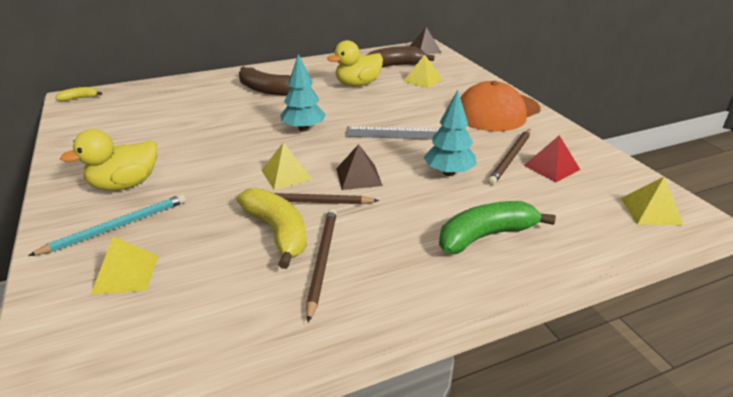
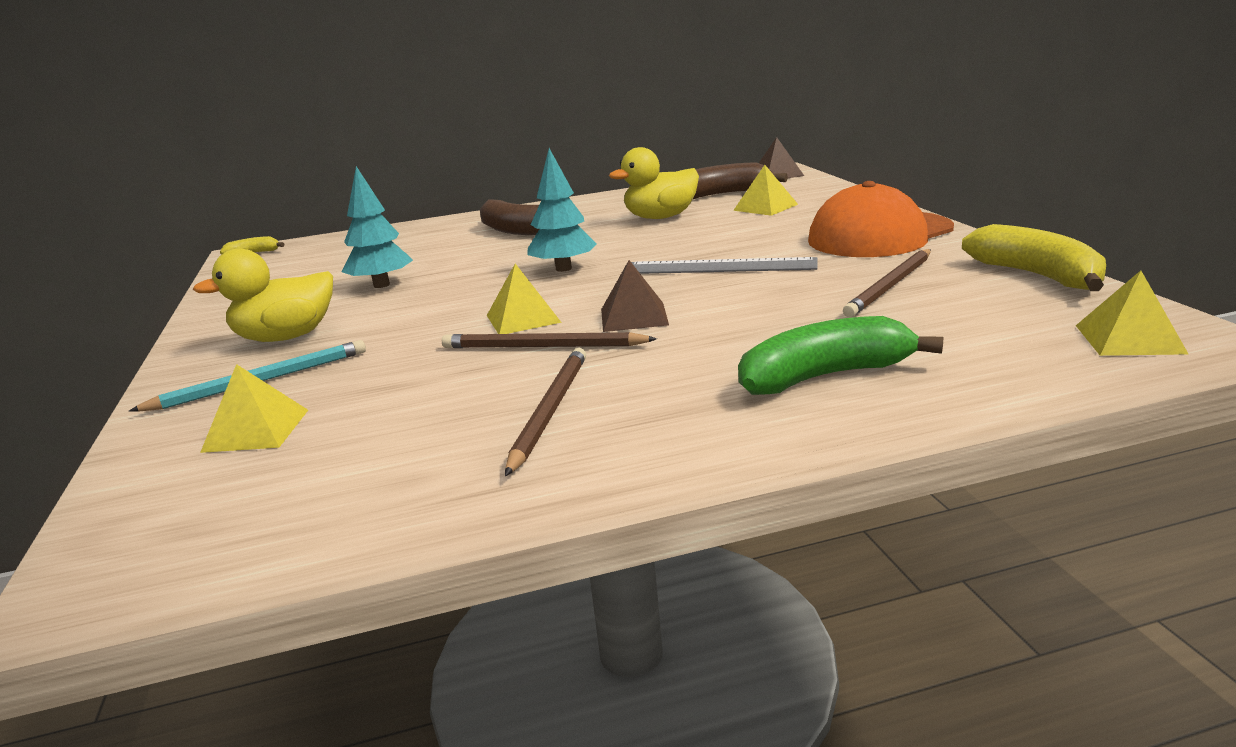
camera: 10 degrees right, 10 degrees down
yellow banana [237,188,307,269] -> yellow banana moved to [962,224,1106,291]
turquoise tree [424,90,476,176] -> turquoise tree moved to [341,166,413,288]
red pyramid [523,135,580,182] -> none

